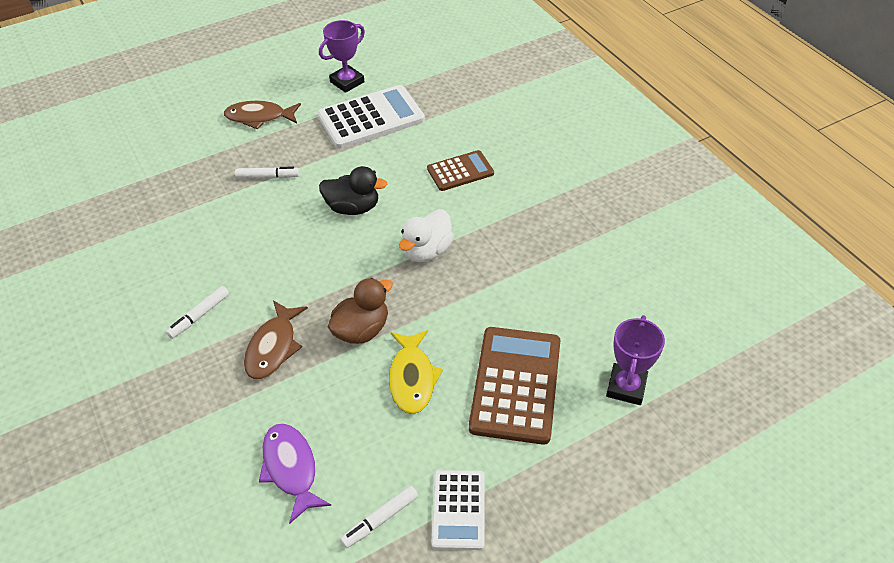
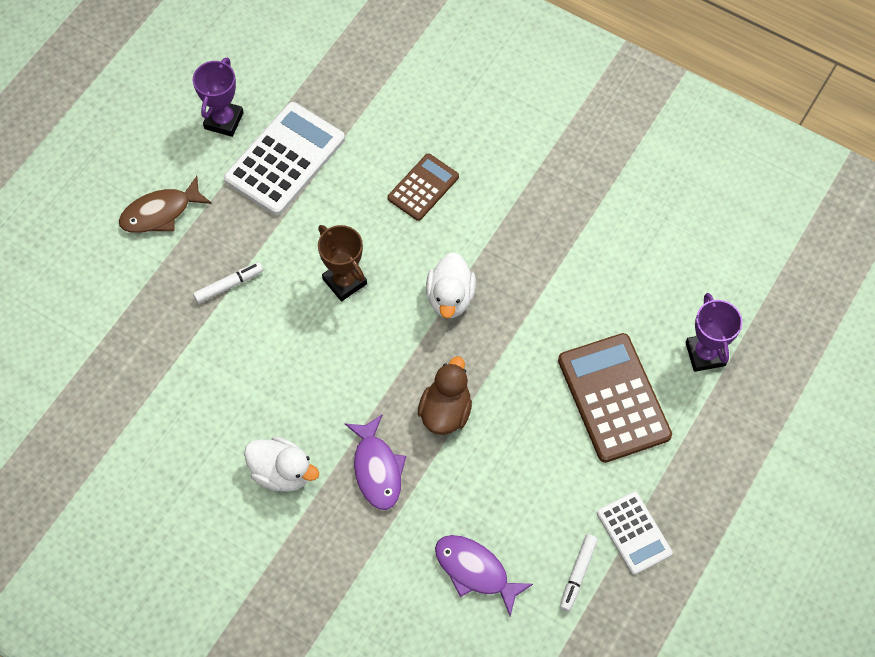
camera: 30 degrees left, 15 degrees up
white marker [166,286,229,339] -> white duck [244,436,319,492]
brown fish [244,300,308,379] -> purple fish [345,415,406,510]
black duck [319,166,387,215] -> brown trophy [318,225,367,301]
yellow fish [389,330,443,414] -> none

